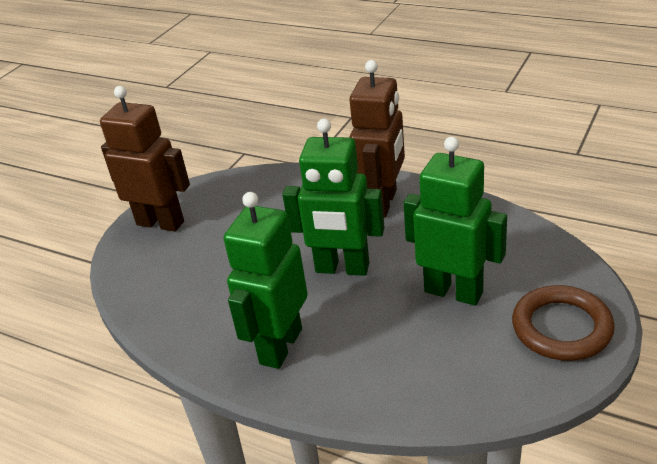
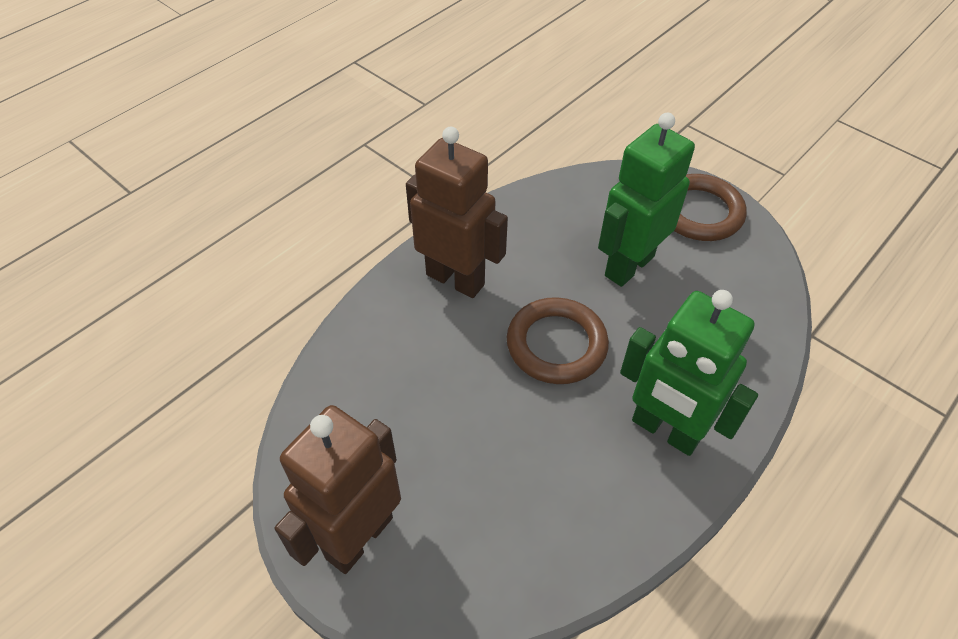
camera: 80 degrees left, 15 degrees up
green robot [282,119,385,276] -> brown ring [507,297,609,384]

